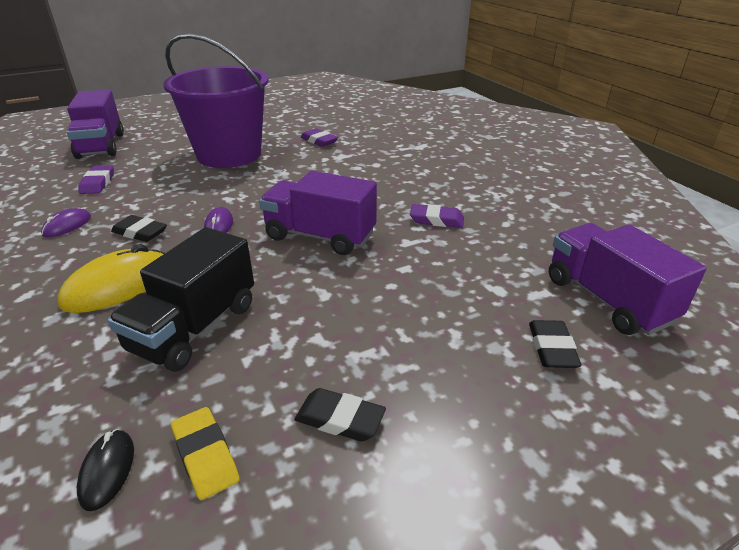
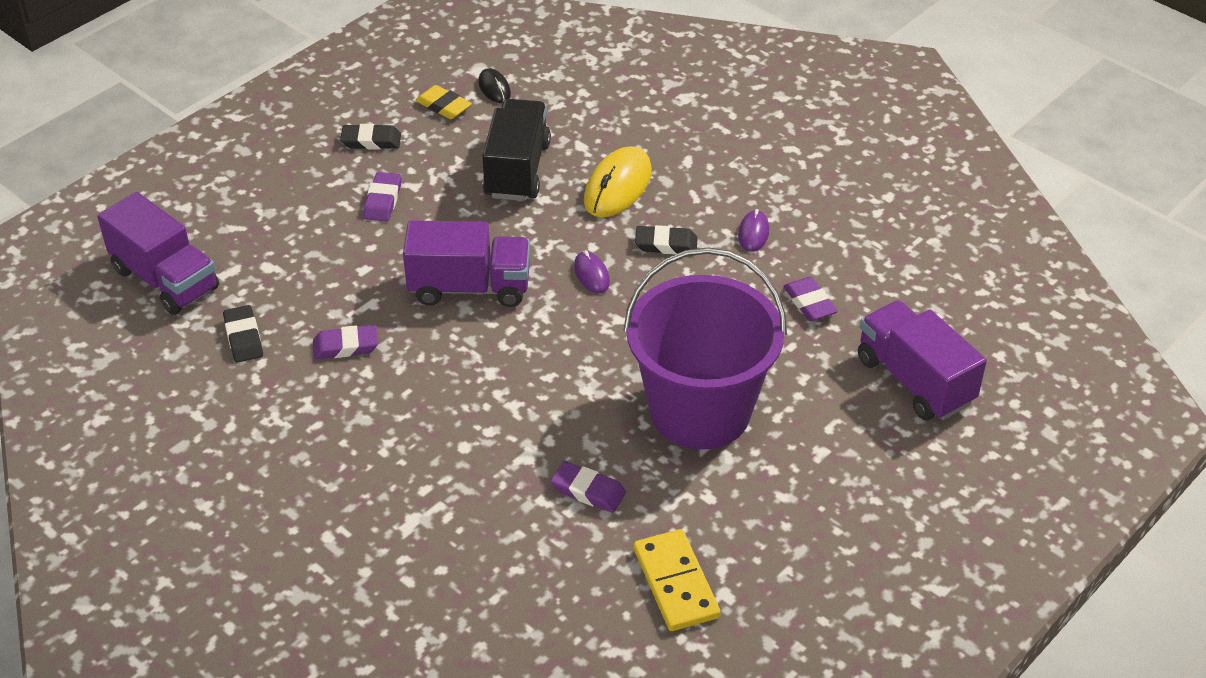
camera: 160 degrees right, 10 degrees up
black eraser [529,320,582,368] -> black eraser moved to [223,305,263,363]
none -> purple eraser [363,172,401,221]
none -> yellow domino [634,529,721,631]

